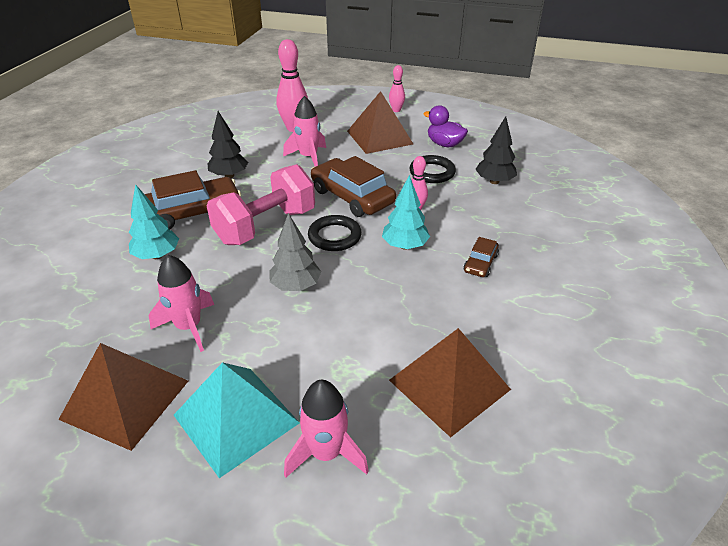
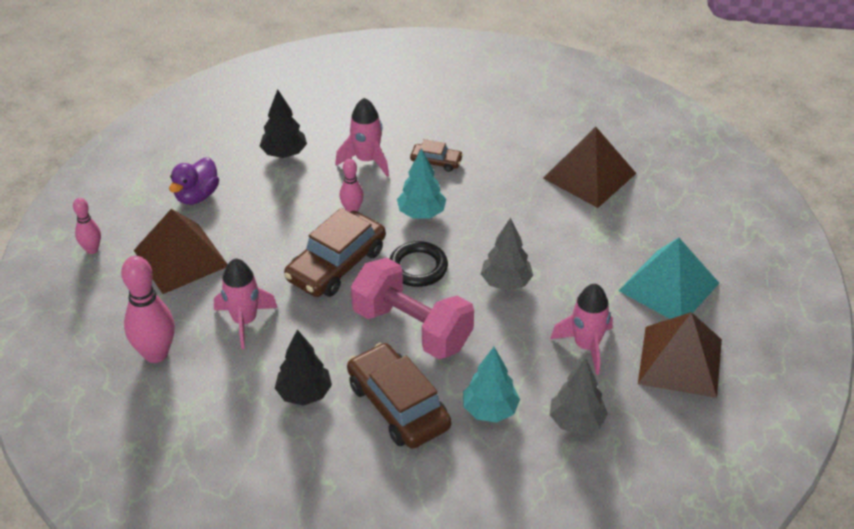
camera: 100 degrees left, 5 degrees up
pink rocket [284,380,369,478] -> pink rocket moved to [335,98,389,177]
black ring [409,155,456,183] -> none
none -> grey tree [550,358,608,435]

